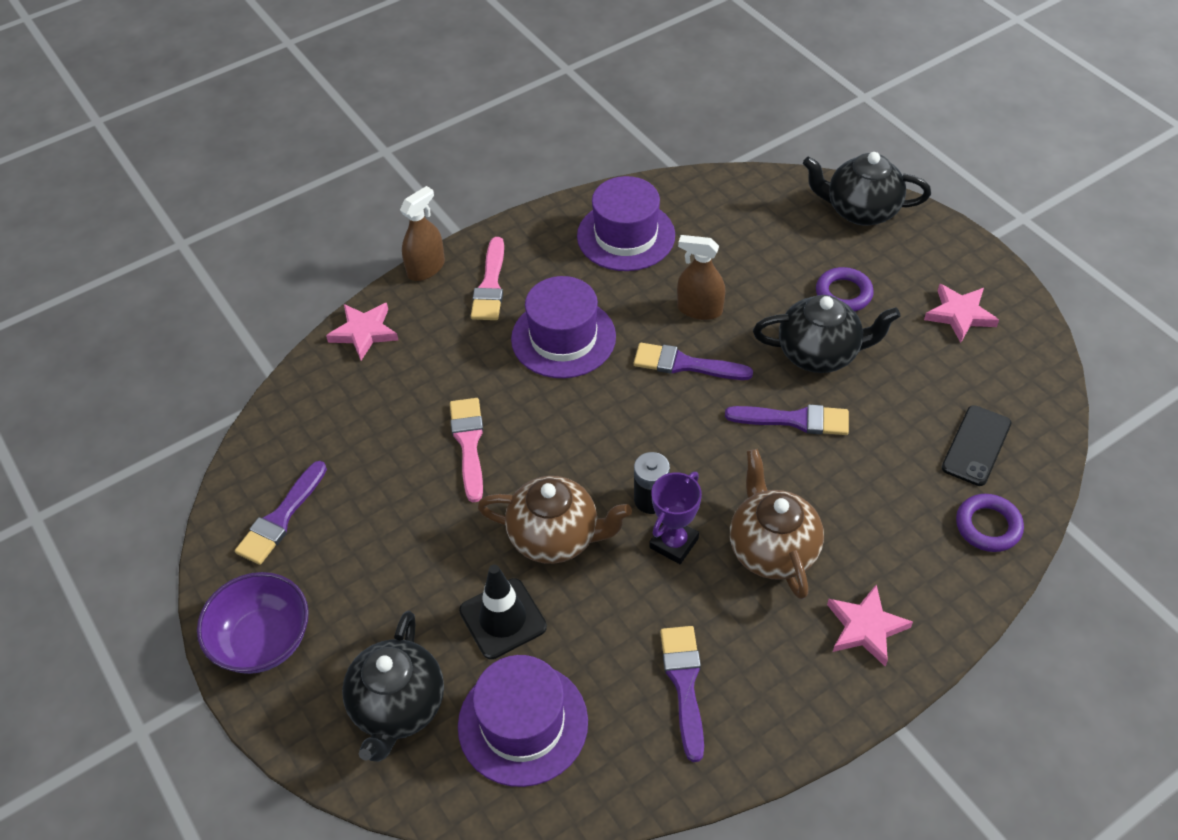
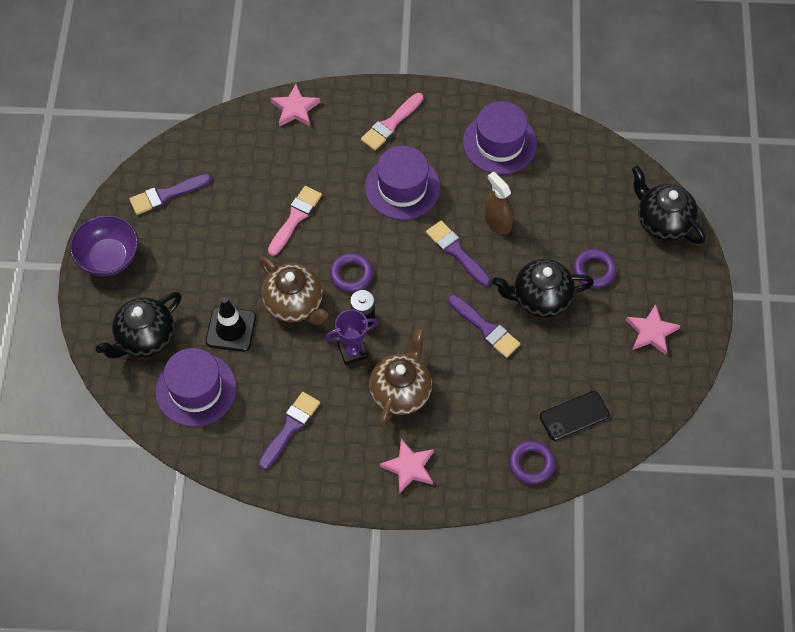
camera: 35 degrees right, 10 degrees up
brown spray bottle [400,186,445,281] -> none
black teapot [753,295,901,373] -> black teapot turned 135 degrees clockwise [492,259,594,317]
none -> purple ring [330,253,373,292]

